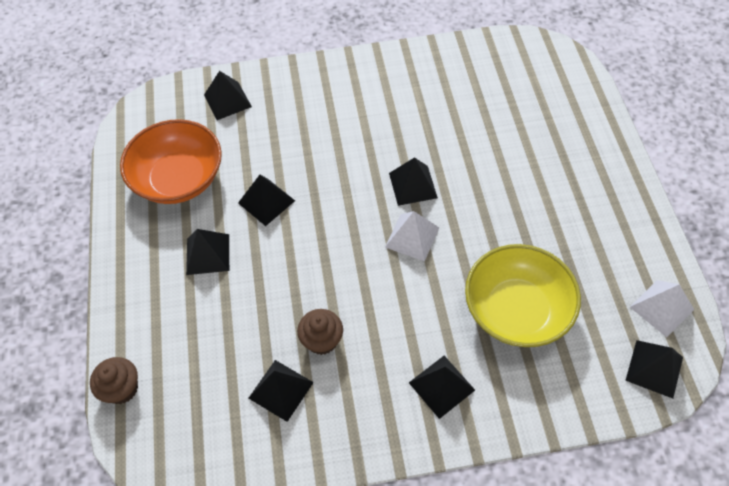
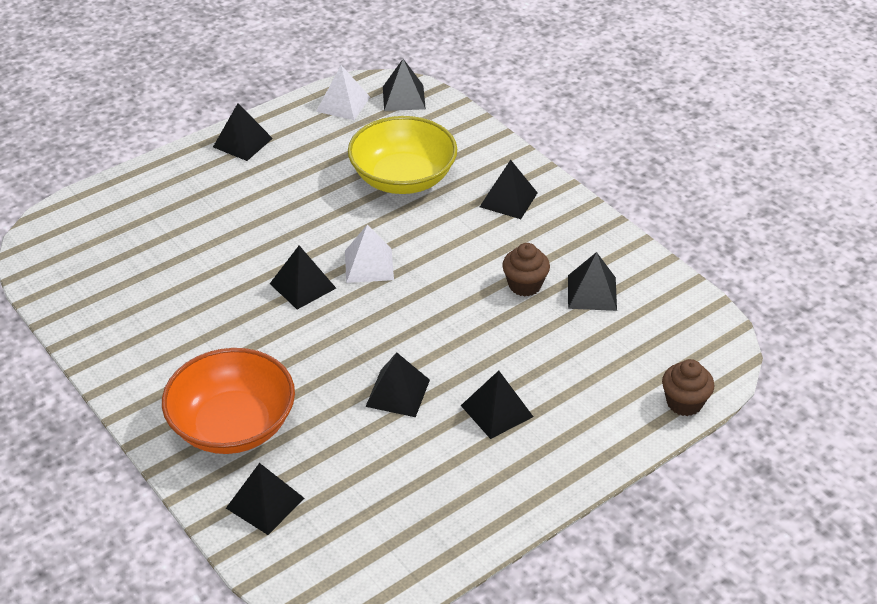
camera: 120 degrees left, 15 degrees down
orange bowl [120,119,222,204] -> orange bowl moved to [162,348,295,454]
none -> black pyramid [213,103,273,161]

